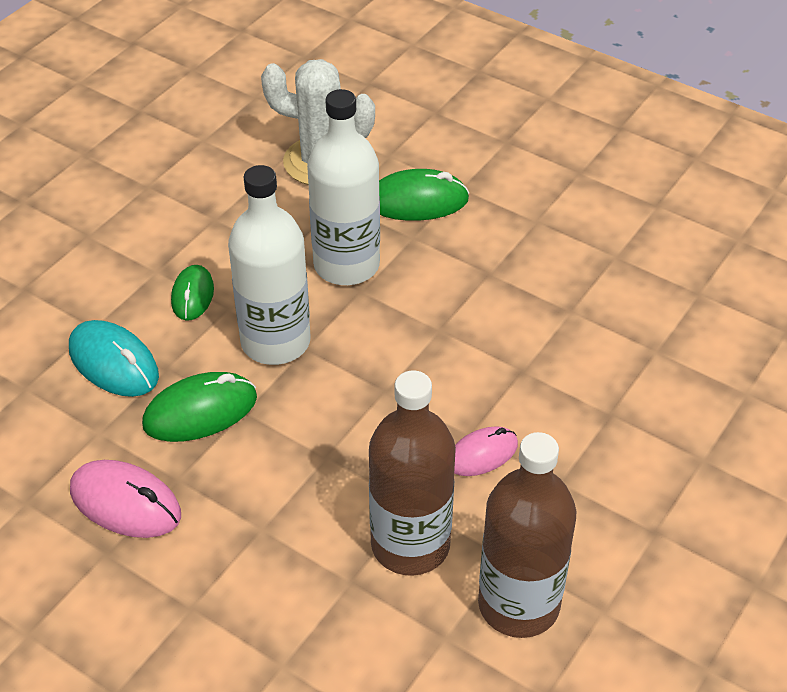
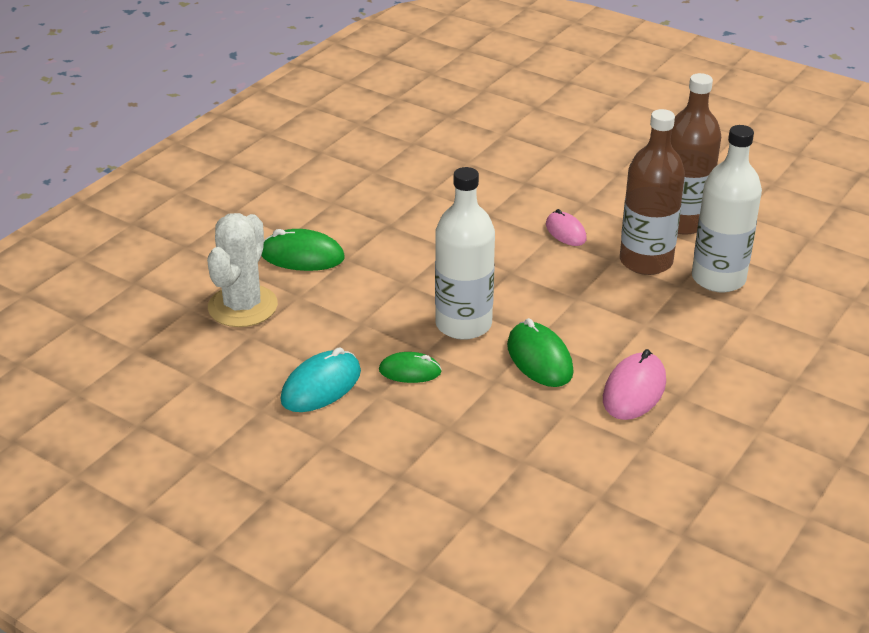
camera: 90 degrees left, 10 degrees down
turquoise mouse [69,320,159,397] -> turquoise mouse moved to [280,347,361,412]
white bottle [307,89,380,285] -> white bottle moved to [692,125,762,293]
green mouse [379,169,469,221] -> green mouse turned 75 degrees counterclockwise [261,229,345,271]

